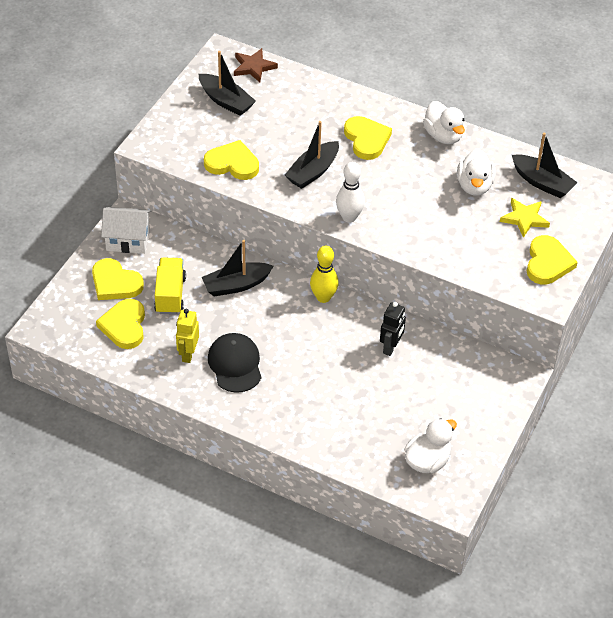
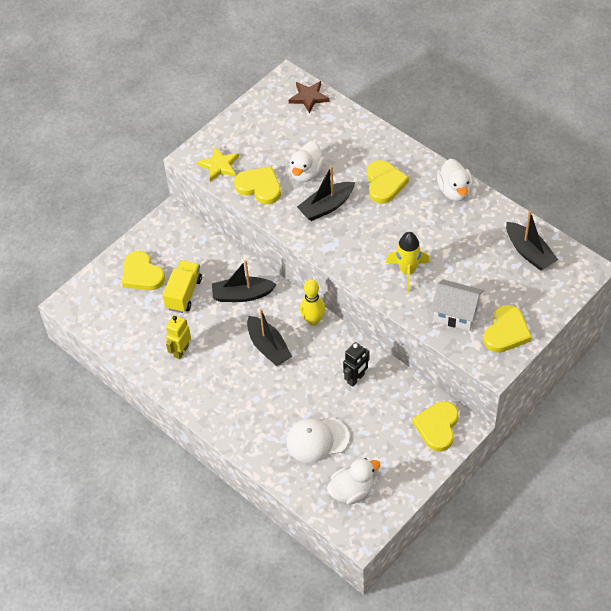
camera: 20 degrees right, 5 degrees up
yellow heart [96,299,145,349] -> yellow heart moved to [412,401,458,452]
white house [101,207,151,254] -> white house moved to [431,279,484,331]
black boat [199,51,256,116] -> black boat moved to [247,309,292,366]
black cap [208,333,262,393] -> none
white bowling pin [336,162,365,223] -> none
white duck [457,149,496,196] -> white duck moved to [289,141,325,182]
yellow star [500,198,550,238] -> yellow star moved to [197,147,239,182]
none -> white cap [286,418,350,463]
none -> yellow rocket [386,232,430,292]

